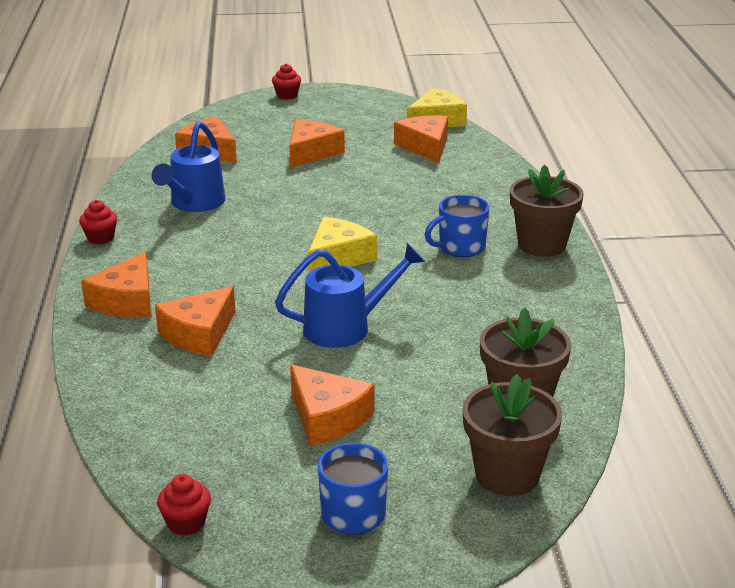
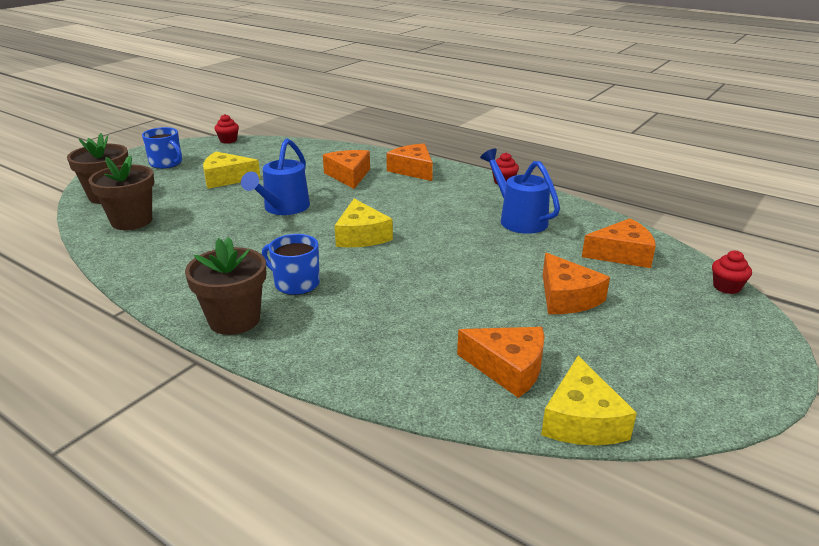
camera: 130 degrees right, 0 degrees up
red cupcake [272,64,301,99] -> red cupcake moved to [712,250,752,294]
orange cheese [290,365,375,446] -> yellow cheese [203,152,261,189]
blue mug [425,195,489,257] -> blue mug turned 75 degrees counterclockwise [262,234,320,295]

